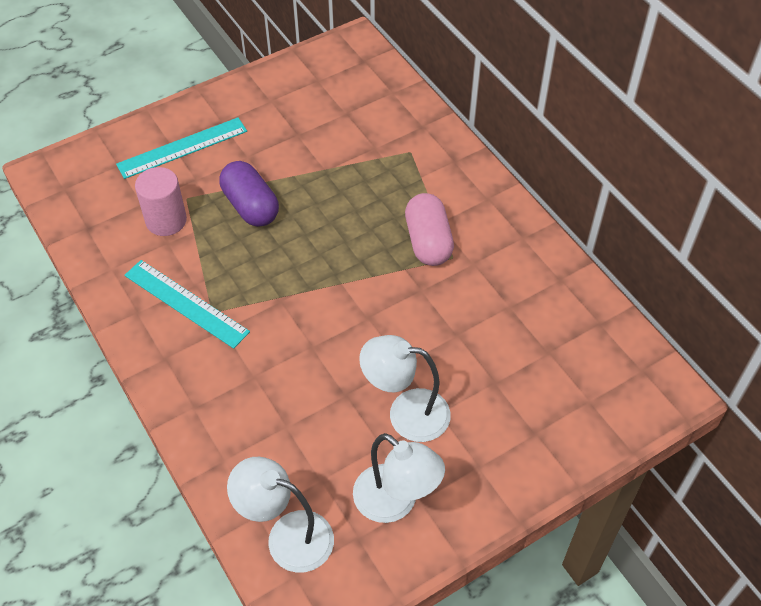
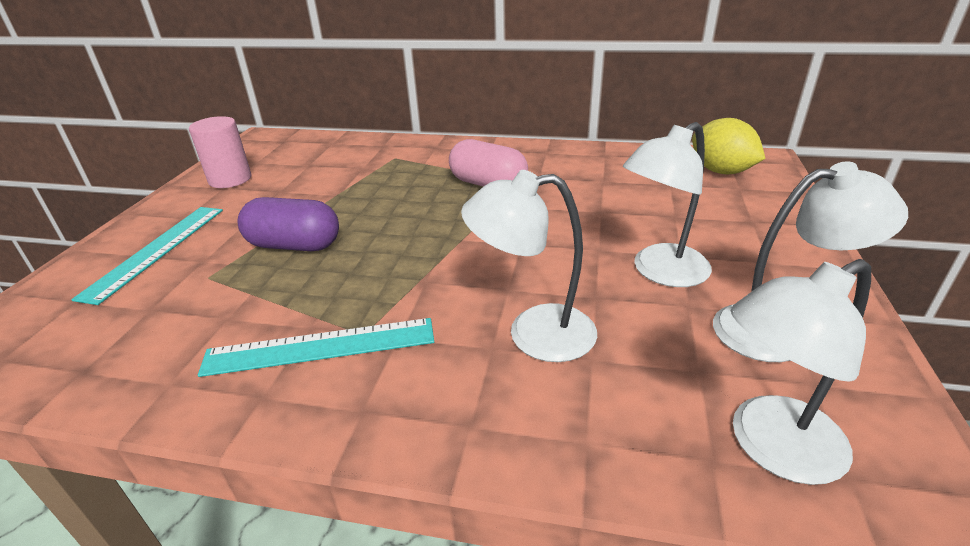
camera: 45 degrees left, 20 degrees down
pink cylinder [135,167,187,236] -> pink cylinder moved to [189,116,251,188]
none -> white lamp [461,170,597,362]
none -> yellow lemon [692,118,766,174]

